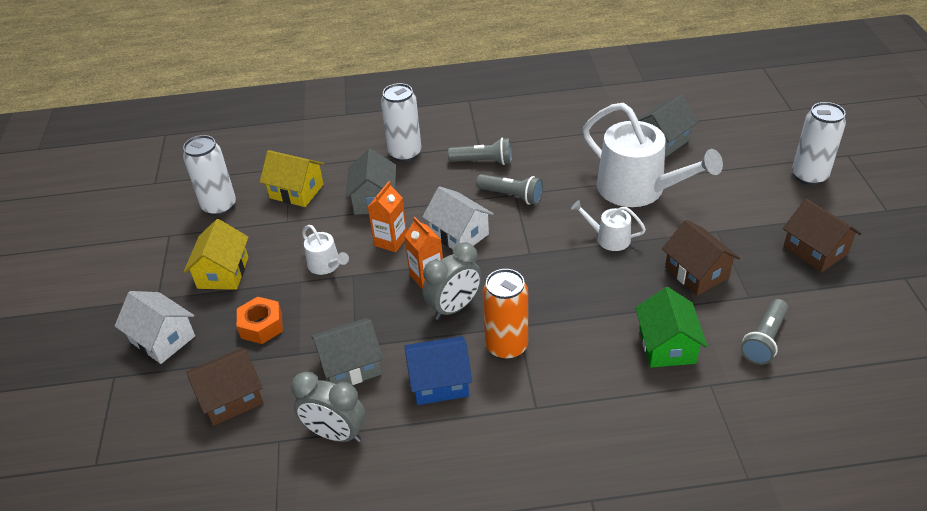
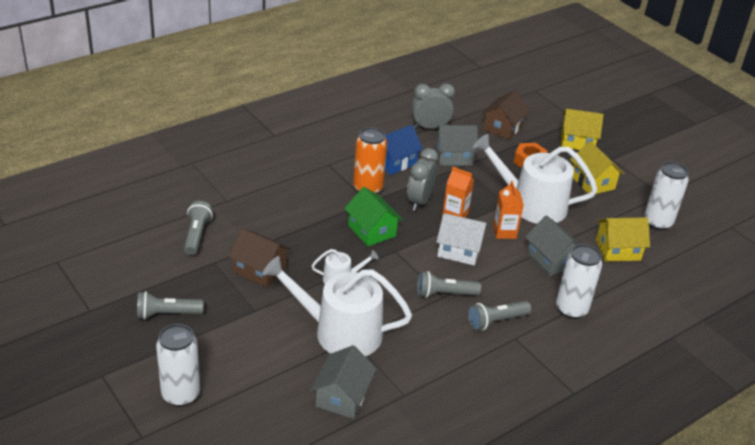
camera: 145 degrees right, 5 degrees down
white house [115,291,195,364] -> yellow house [561,109,604,150]
white watering can [302,225,349,275] -> white watering can [473,134,598,224], size x2.14
grey house [311,318,383,385] -> grey house turned 45 degrees clockwise [434,125,478,166]
green house [635,287,708,368] -> green house moved to [344,187,403,246]
brown house [783,198,862,272] -> grey flashlight [137,291,204,320]

